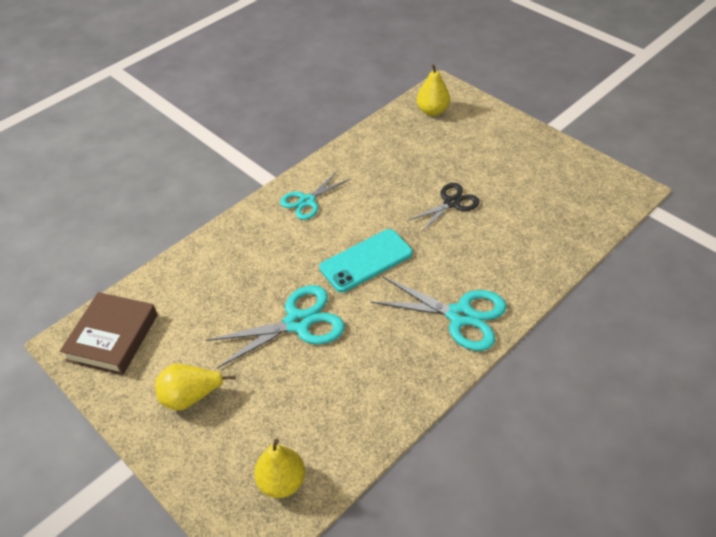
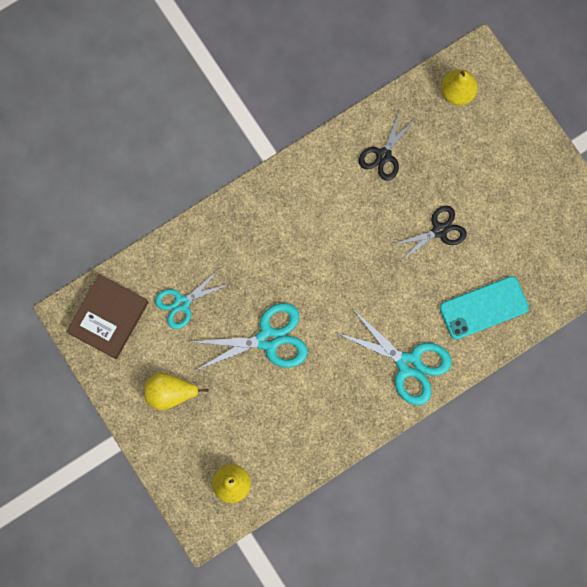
camera: 10 degrees right, 30 degrees up
turquoise scissors [280,172,350,220] -> turquoise scissors moved to [155,270,230,329]
turquoise phone [319,229,413,292] -> turquoise phone moved to [440,276,529,340]
none -> black scissors [359,111,417,181]

